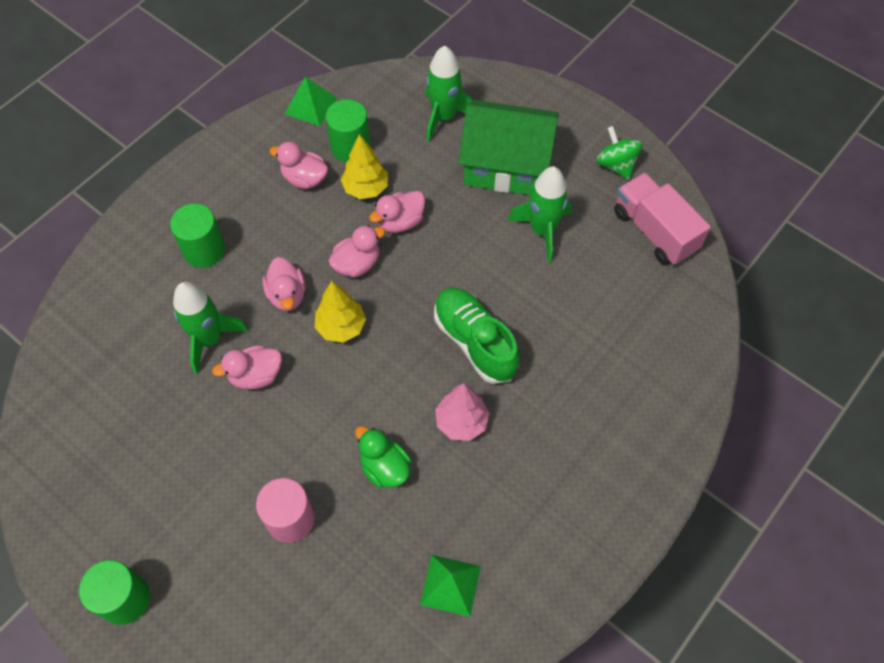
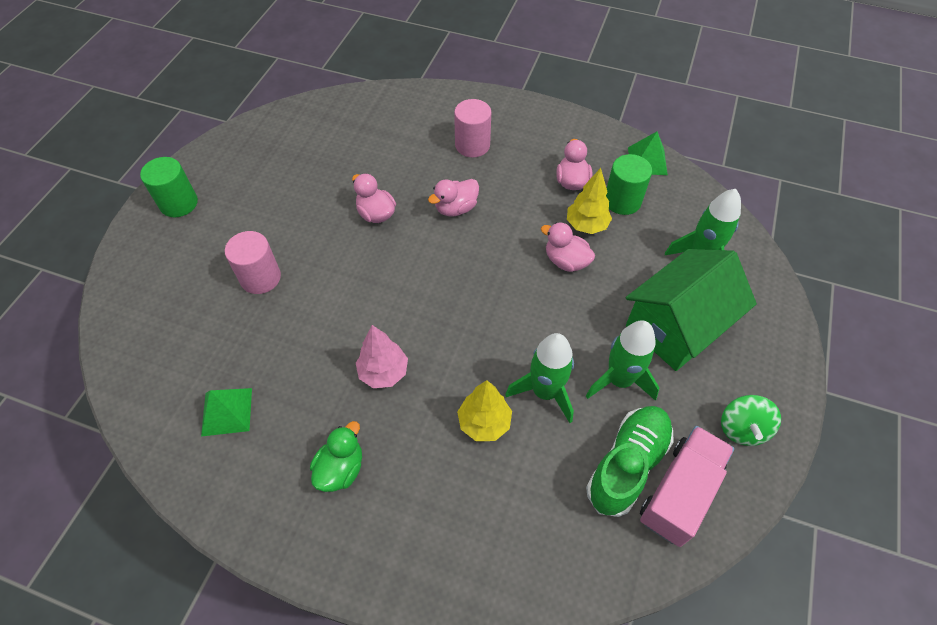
camera: 70 degrees right, 5 degrees down
green cylinder [170,204,225,268] -> pink cylinder [454,99,491,157]
green rocket [173,282,249,374] -> green rocket moved to [505,333,574,423]
yellow tree [315,281,366,343] -> yellow tree moved to [457,380,512,441]
pink duck [328,225,385,278] -> none
green duck [355,426,411,488] -> green duck moved to [310,421,362,492]
green shoe [434,288,520,384] -> green shoe moved to [586,406,673,517]
green house [459,100,559,195] -> green house turned 60 degrees clockwise [626,249,757,371]
green spinning top [596,126,642,180] -> green spinning top turned 150 degrees clockwise [721,395,781,446]

